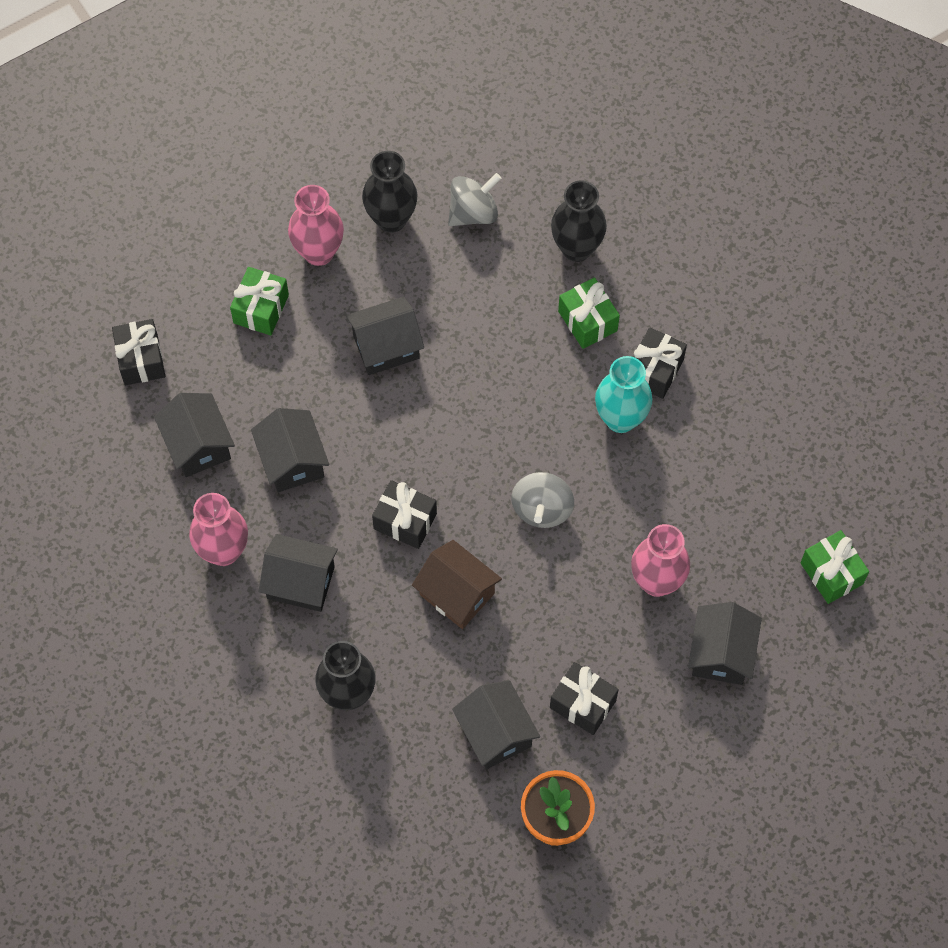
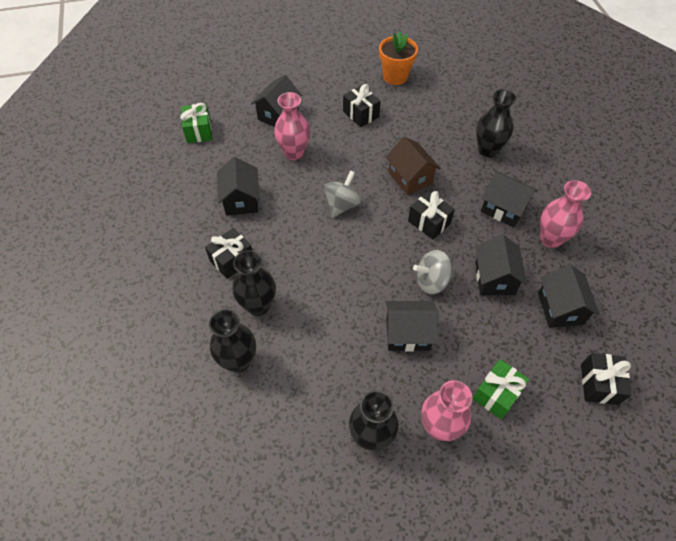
camera: 160 degrees left, 10 degrees down
grey spinning top [448,173,501,226] -> grey spinning top moved to [413,250,453,294]
black house [452,680,540,769] -> black house moved to [217,157,260,215]
green gift [558,277,620,349] -> black vase [232,250,276,316]
turquoise vase [595,356,653,433] -> none

